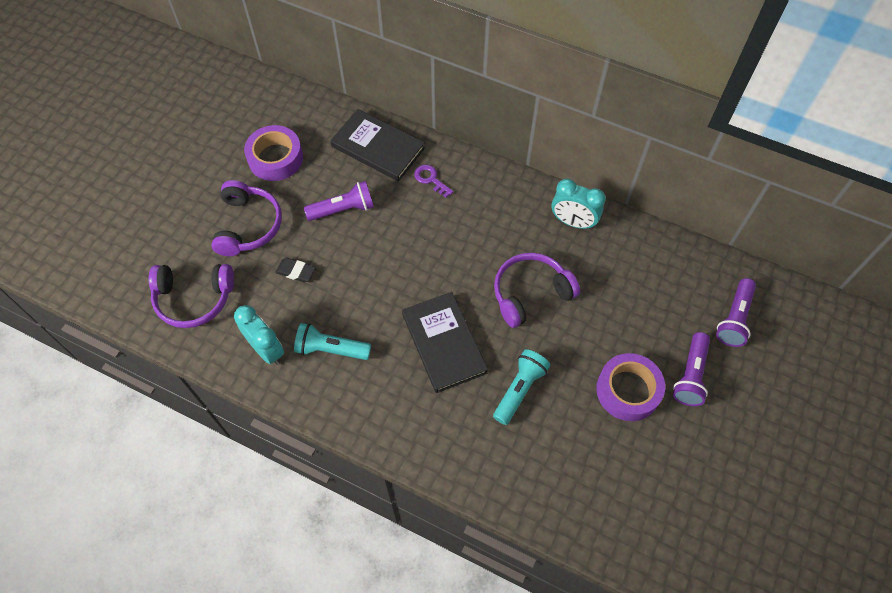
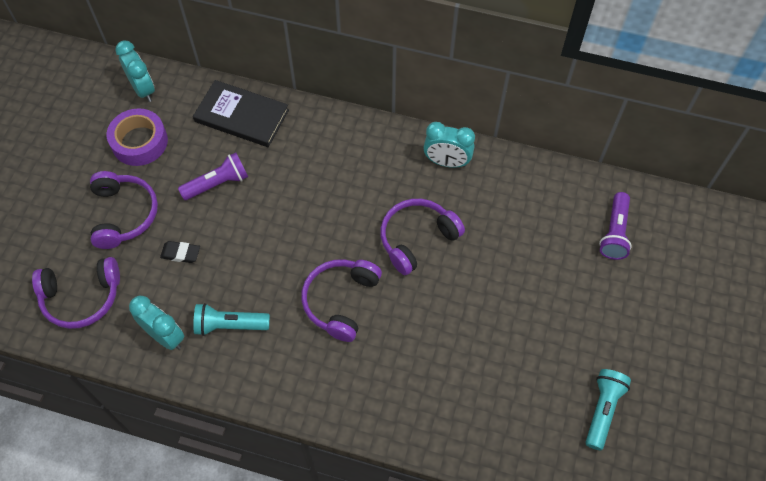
camera: 10 degrees left, 0 degrees up
black book [402,292,488,393] -> purple headphones [301,259,382,342]
purple key [414,165,453,198] -> none
turquoise flashlight [493,349,550,425] -> turquoise flashlight moved to [585,369,631,450]
purple tape [596,353,665,421] -> none
purple flashlight [673,332,710,406] -> none
none -> turquoise clock [115,40,155,102]

